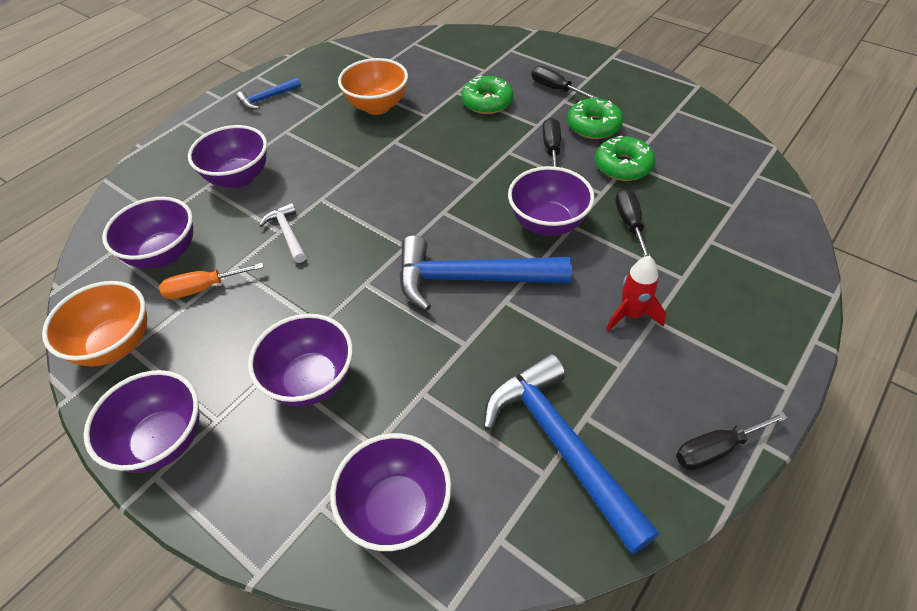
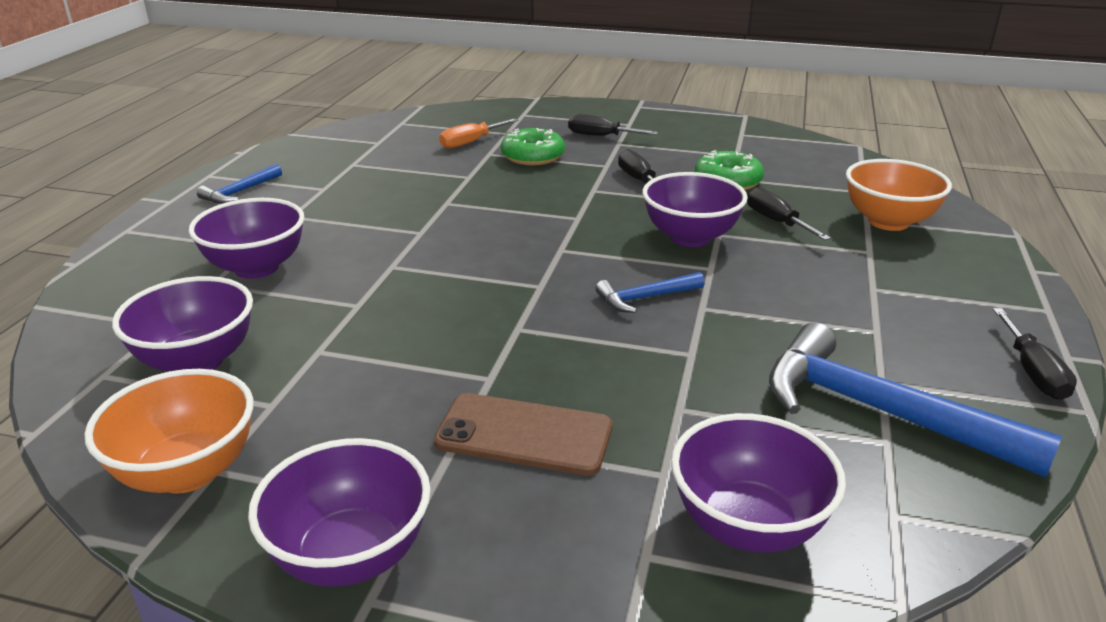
camera: 25 degrees left, 20 degrees down
orange screwdriver [159,263,264,299] -> orange screwdriver moved to [439,118,518,149]
purple bowl [248,314,353,406] -> brown phone [434,393,612,476]
white hammer [260,203,306,263] -> none
orange bowl [338,58,408,115] -> orange bowl moved to [846,159,952,231]
blue hammer [399,235,572,311] -> blue hammer [595,272,705,313], size x0.49
green donut [567,98,623,139] -> none
red rocket [606,256,666,331] -> none
black screwdriver [676,412,788,470] -> black screwdriver turned 45 degrees counterclockwise [993,308,1077,400]

